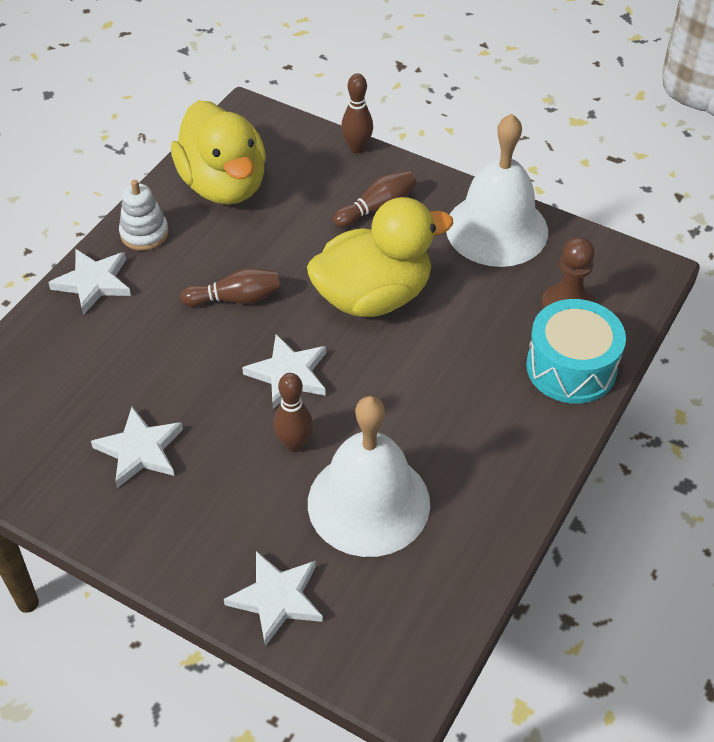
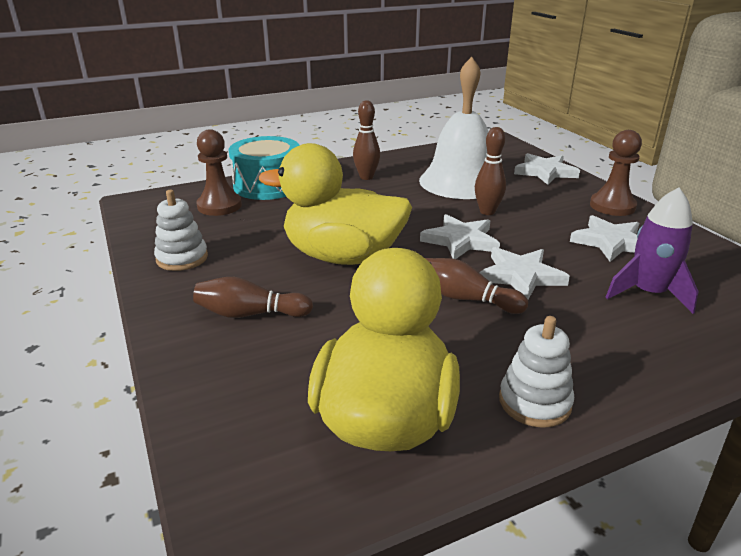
camera: 145 degrees left, 20 degrees down
white star [48,249,131,315] -> white star moved to [480,247,570,300]
brown bowling pin [341,73,373,153] -> brown bowling pin moved to [353,100,380,180]
white bell [446,114,548,267] -> white stacking toy [154,190,208,271]
none -> brown pawn [590,130,642,216]
none -> purple rocket [606,187,698,314]

